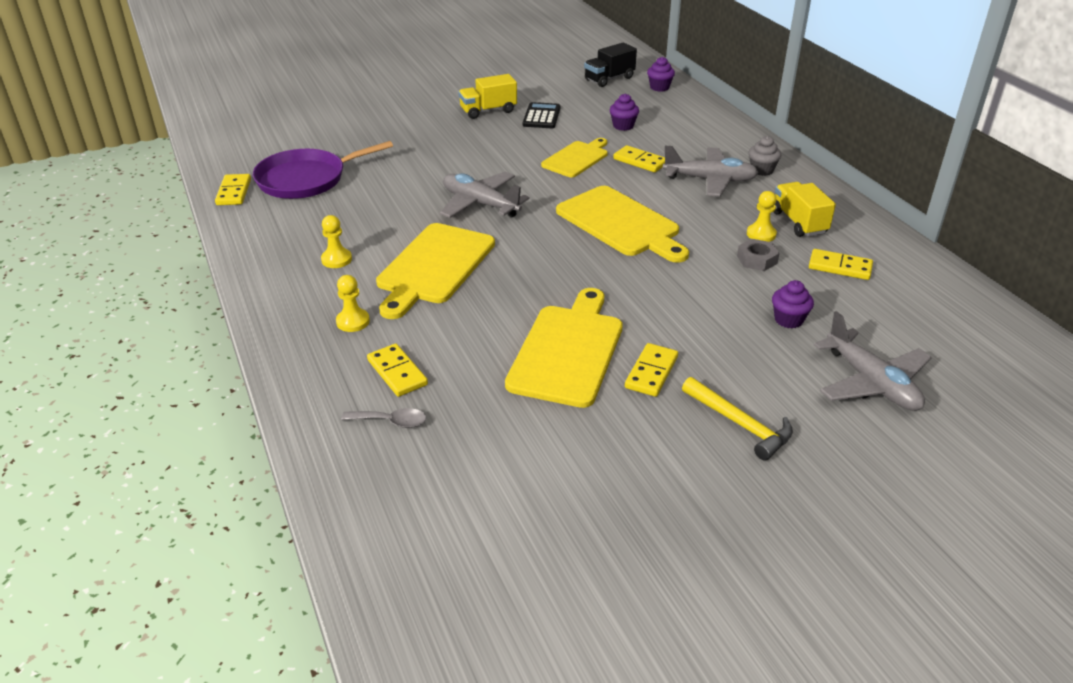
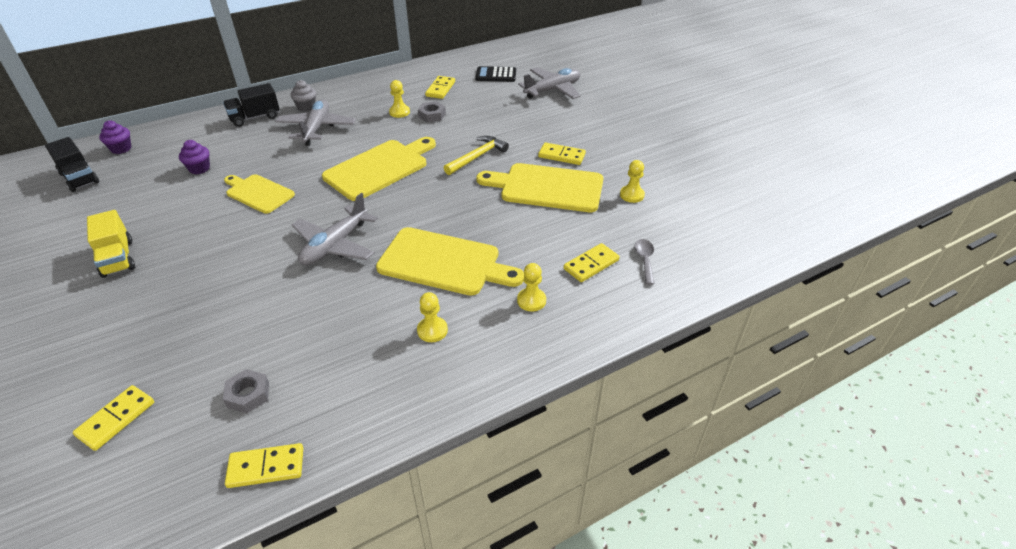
camera: 95 degrees left, 5 degrees up
purple pan [253,141,393,199] -> grey nut [223,369,269,414]
black calculator [523,102,560,128] -> black calculator moved to [475,66,516,82]
yellow domino [613,145,665,172] -> yellow domino moved to [73,385,154,451]
yellow hammer [682,377,793,460] -> yellow hammer moved to [444,136,509,175]
purple cupcake [772,280,814,328] -> none
yellow truck [774,182,836,237] -> none
none -> black truck [223,83,280,127]
none -> yellow pawn [620,160,645,203]

